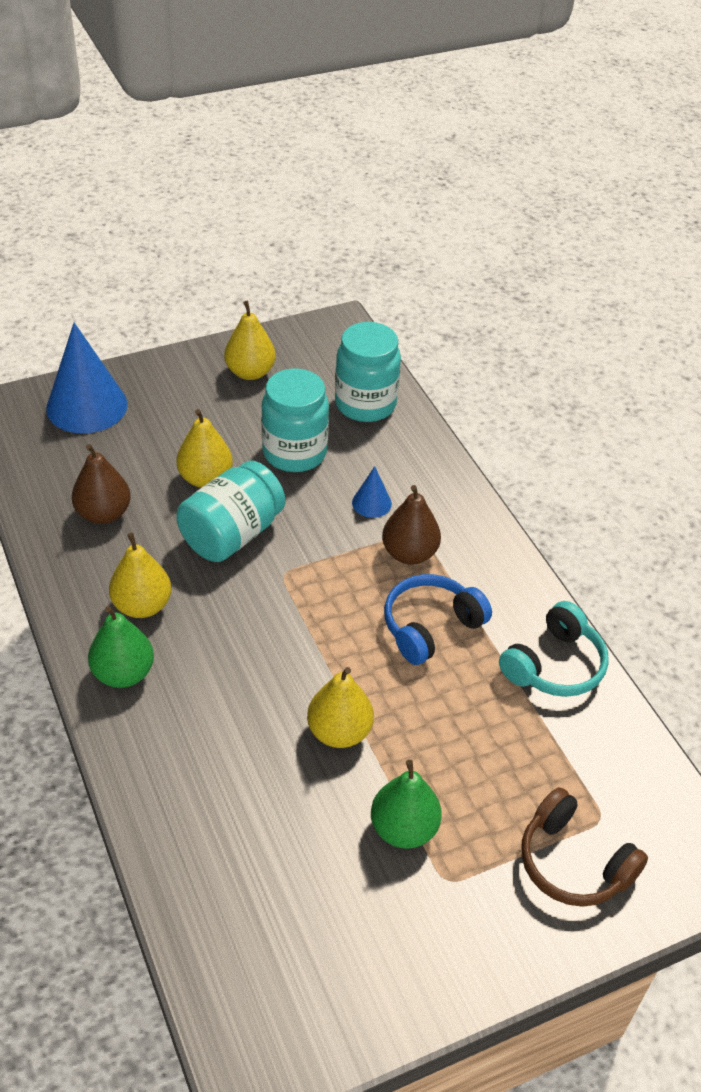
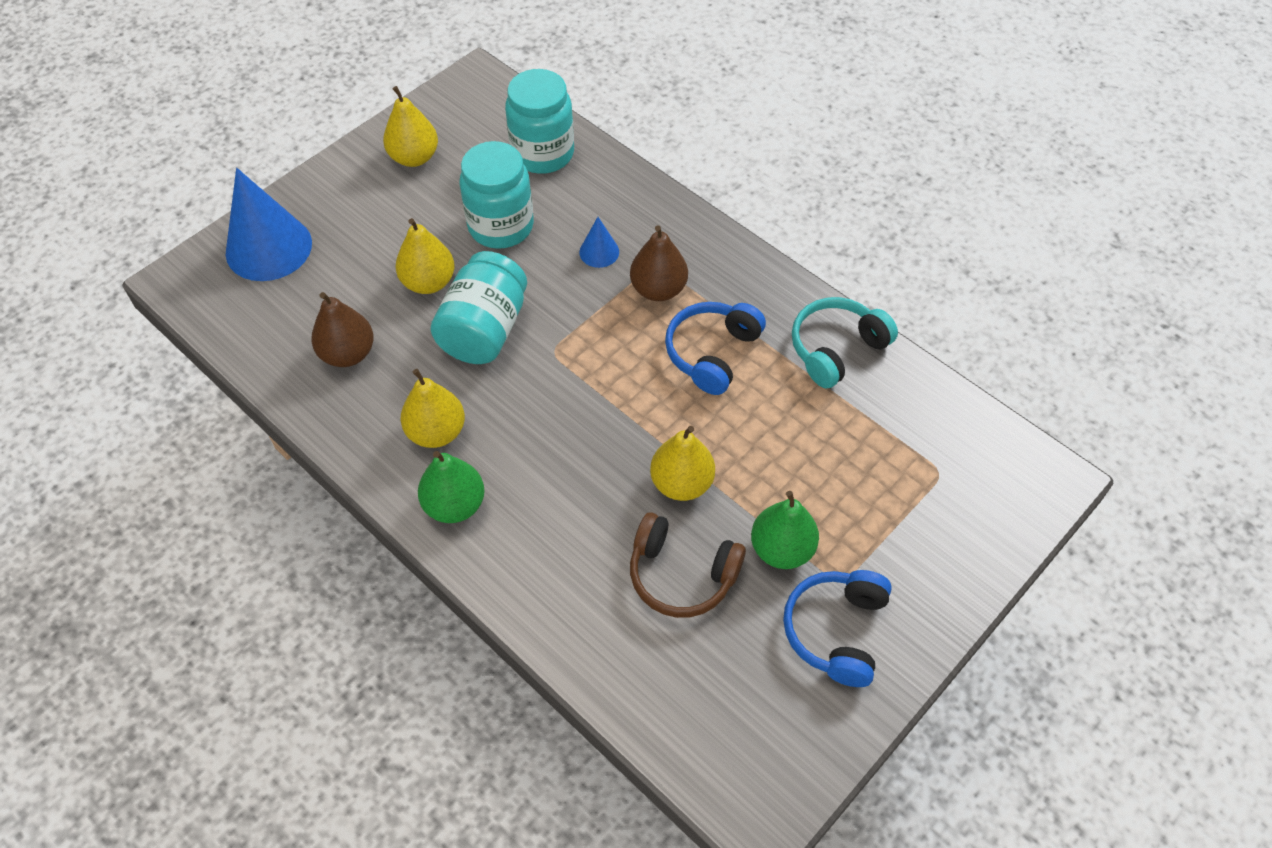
camera: 20 degrees left, 10 degrees up
turquoise headphones [499,601,609,697] -> turquoise headphones turned 150 degrees counterclockwise [792,297,898,388]
brown headphones [521,787,648,907] -> brown headphones moved to [630,512,746,618]
none -> blue headphones [783,570,892,687]

